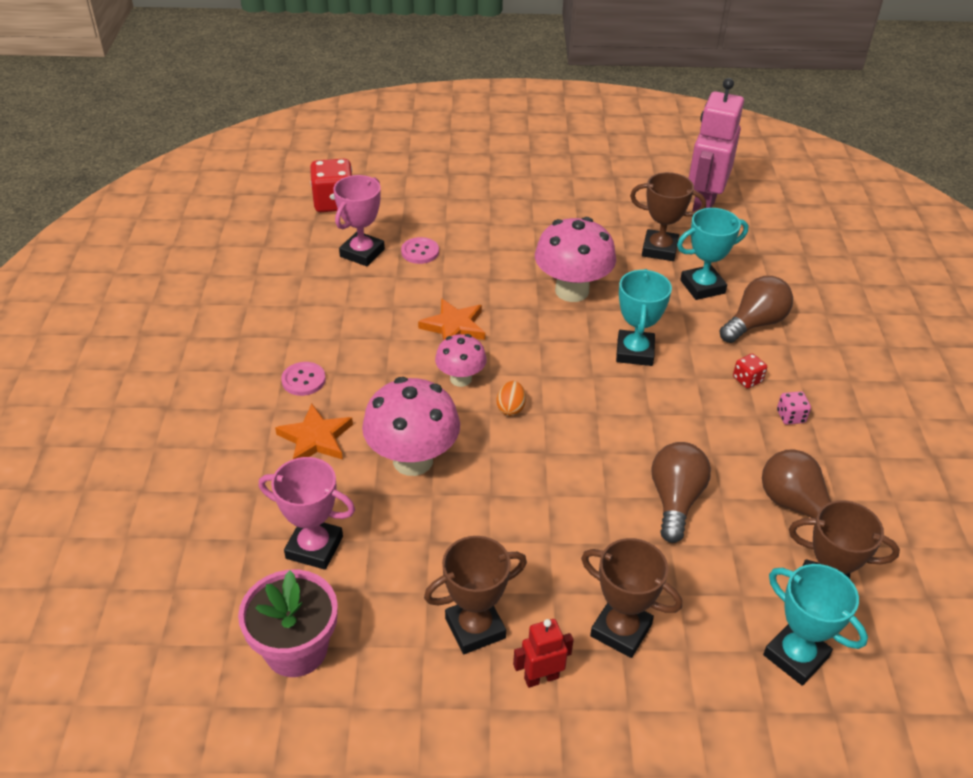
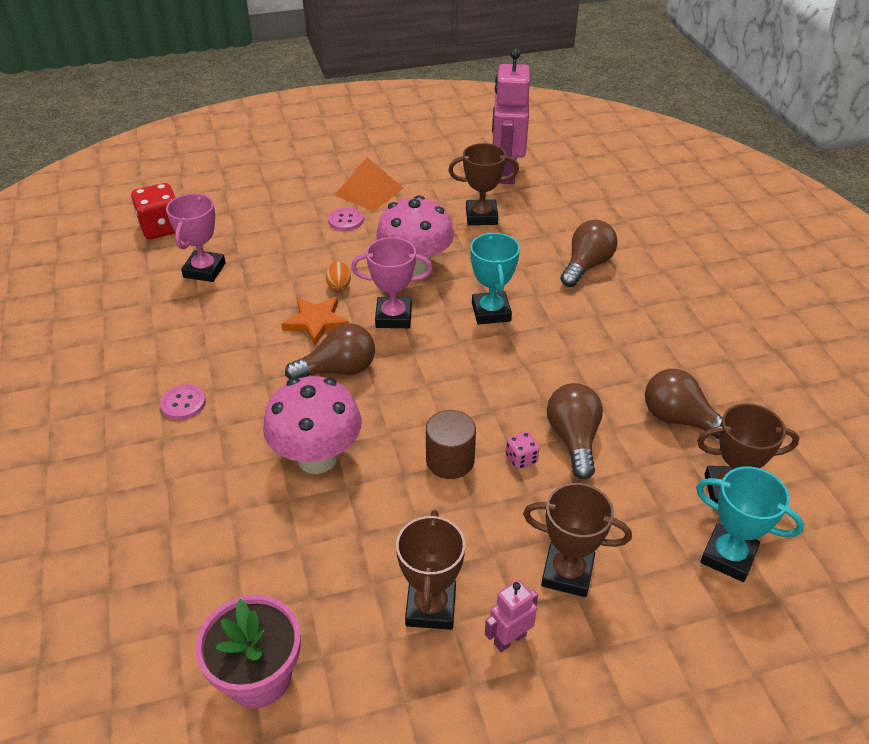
camera: 15 degrees left, 0 degrees up
pink trophy [259,457,355,570] -> pink trophy moved to [351,237,432,328]
orange star [275,404,353,460] -> none
pink button [401,237,439,264] -> pink button moved to [328,207,363,231]
brown trophy [424,536,527,654] -> brown trophy turned 45 degrees counterclockwise [396,510,465,630]
pink mushroom [435,334,487,387] -> brown light bulb [285,323,375,379]
orange egg [497,381,526,416] -> orange egg moved to [326,261,351,290]
red robot [513,619,573,688] -> pink robot [485,580,538,652]
turquoise trophy [677,208,748,300] -> none
red dice [733,354,767,389] -> none
pink dice [777,391,811,425] -> pink dice moved to [506,431,539,469]
none -> orange pyramid [335,157,404,211]
none -> brown cylinder [426,410,476,479]

